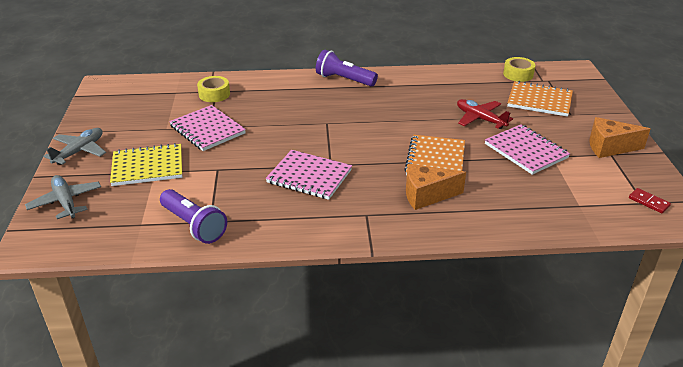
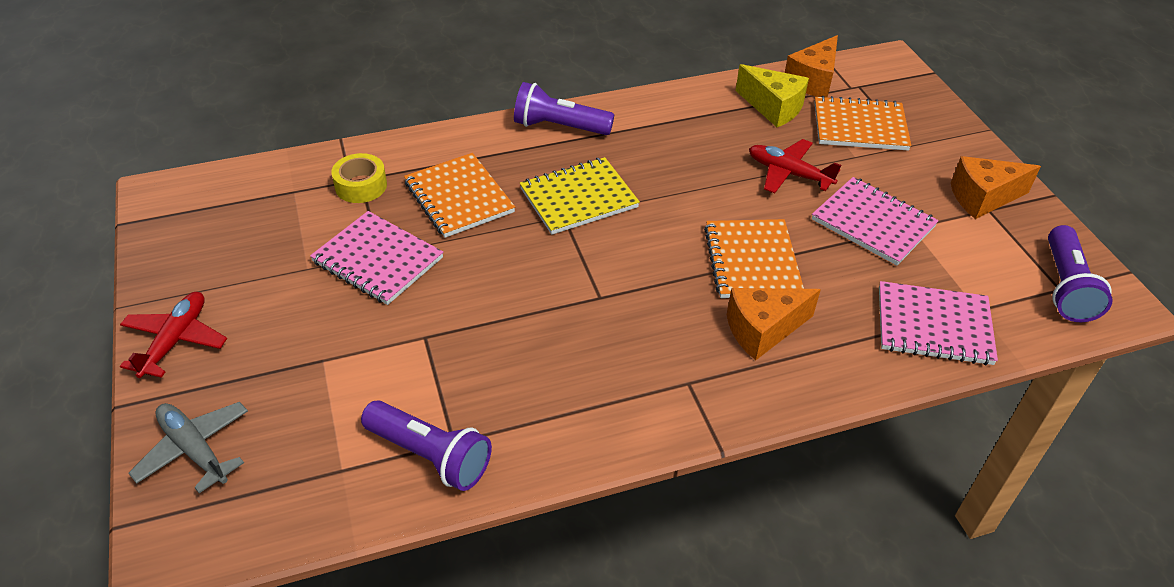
camera: 15 degrees left, 10 degrees up
grey plane [43,128,106,165] -> red plane [120,292,227,378]
yellow notebook [110,143,182,186] -> yellow notebook moved to [520,157,640,235]
pink notebook [266,150,352,200] -> pink notebook moved to [879,281,998,365]
yellow tape [503,57,536,82] -> orange cheese [785,35,838,98]
red domino [629,188,671,213] -> purple flashlight [1048,225,1112,322]
none -> orange notebook [404,153,515,238]
none -> yellow cheese [736,64,809,127]

